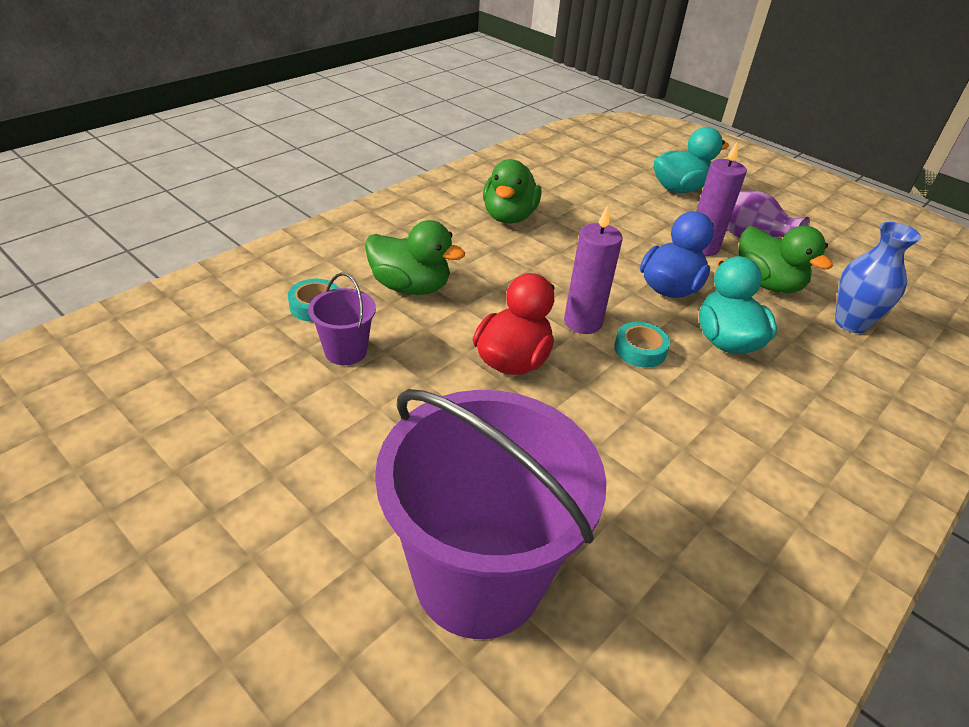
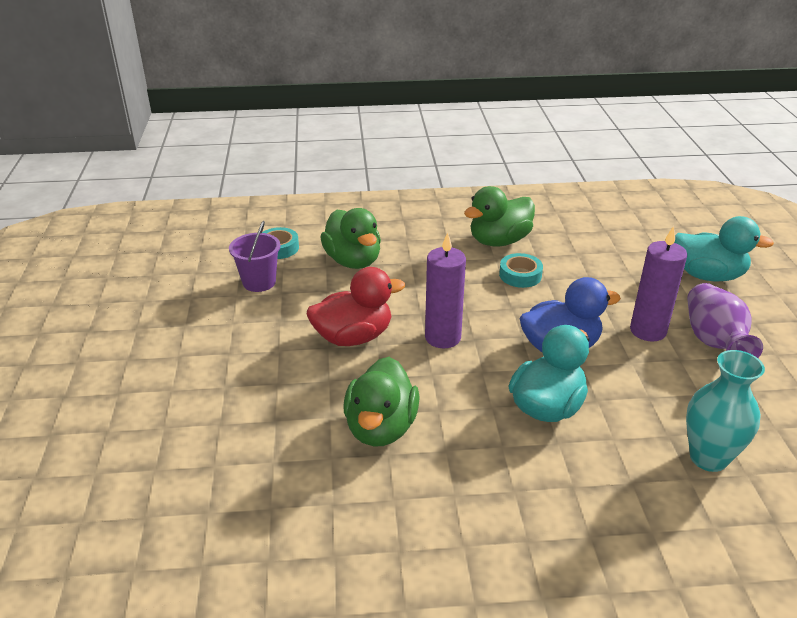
camera: 45 degrees right, 5 degrees down
purple bucket [375,389,607,639] -> none
turquoise tape [614,321,670,368] -> turquoise tape moved to [499,253,543,288]
green duck [738,226,833,293] -> green duck moved to [343,357,420,447]
blue vase [835,222,921,333] -> turquoise vase [686,350,765,472]

